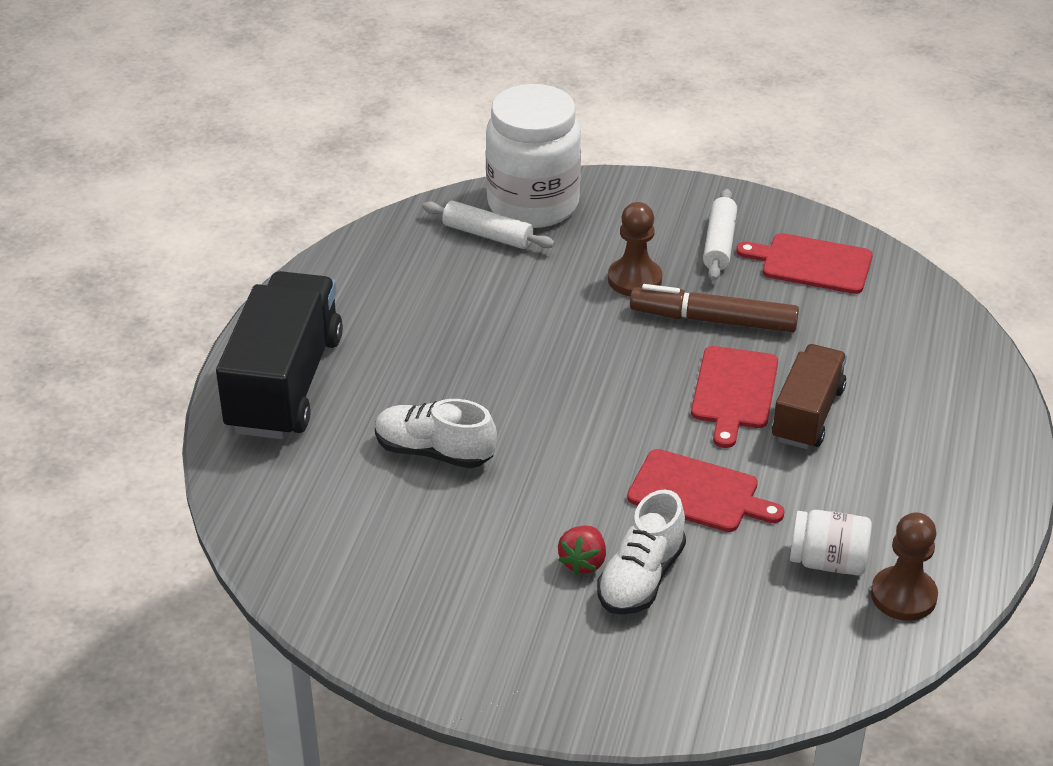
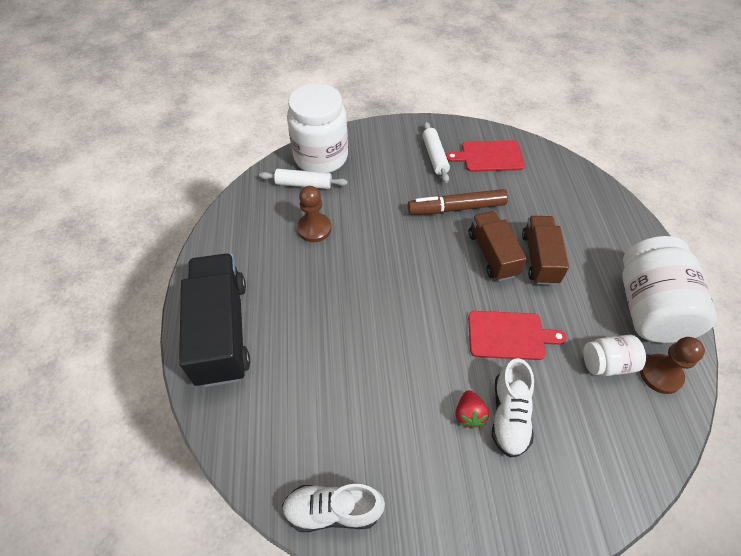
camera: 20 degrees left, 15 degrees up
white shoe [375,399,497,468] -> white shoe moved to [282,484,385,532]
brown pawn [608,202,662,296] -> brown pawn moved to [297,186,331,242]
red cutting board [691,346,778,448] -> brown truck [469,211,527,281]
none -> white jar [622,236,717,343]

